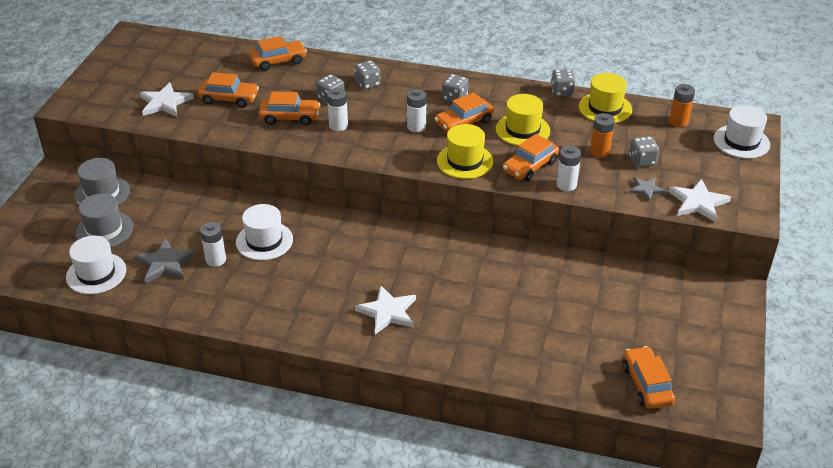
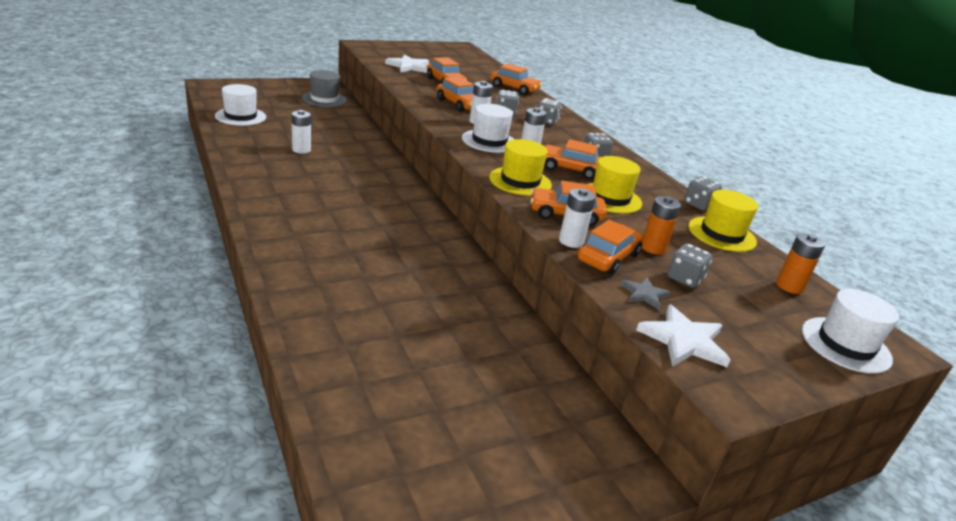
camera: 45 degrees right, 10 degrees down
grey hat [75,194,133,247] -> none
grey star [135,238,196,283] -> none
white hat [236,204,293,260] -> white hat moved to [462,104,514,153]
white star [355,285,416,335] -> none
orange car [622,346,675,409] -> orange car moved to [578,220,644,275]

